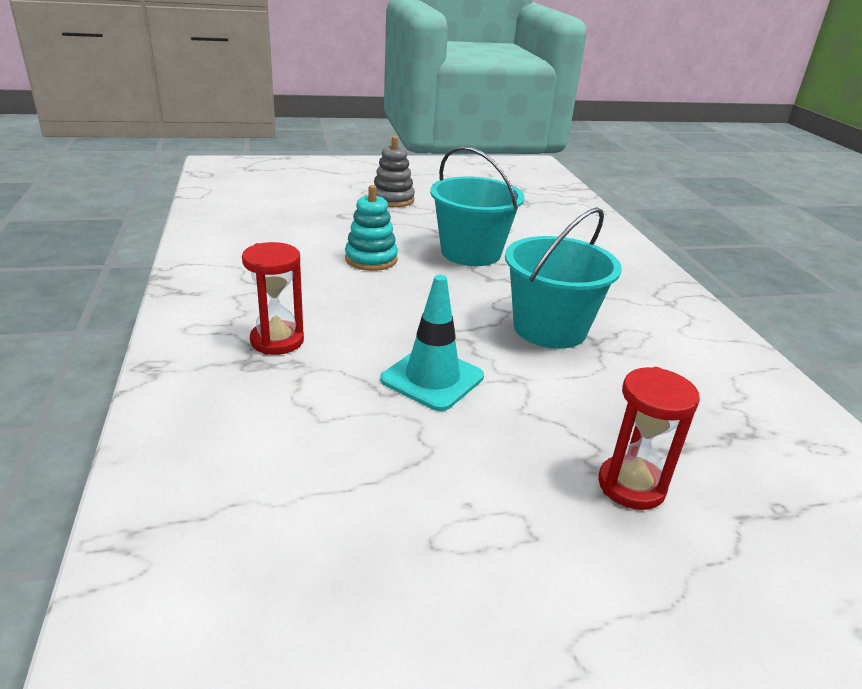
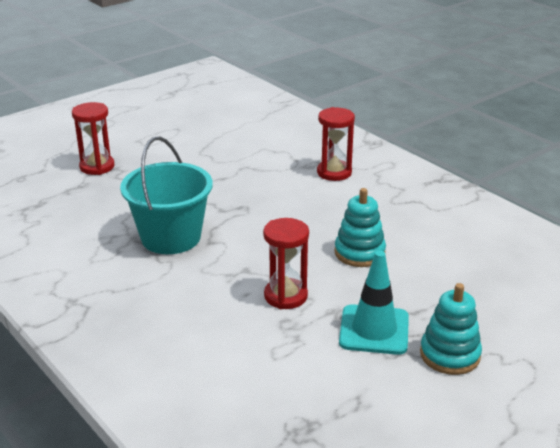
camera: 155 degrees right, 0 degrees up
grey stacking toy [374,136,415,207] -> turquoise stacking toy [420,283,482,375]
turquoise traffic cone [380,275,484,411] -> turquoise traffic cone moved to [339,251,409,355]
turquoise bucket [430,146,525,266] -> red hourglass [263,218,309,309]

